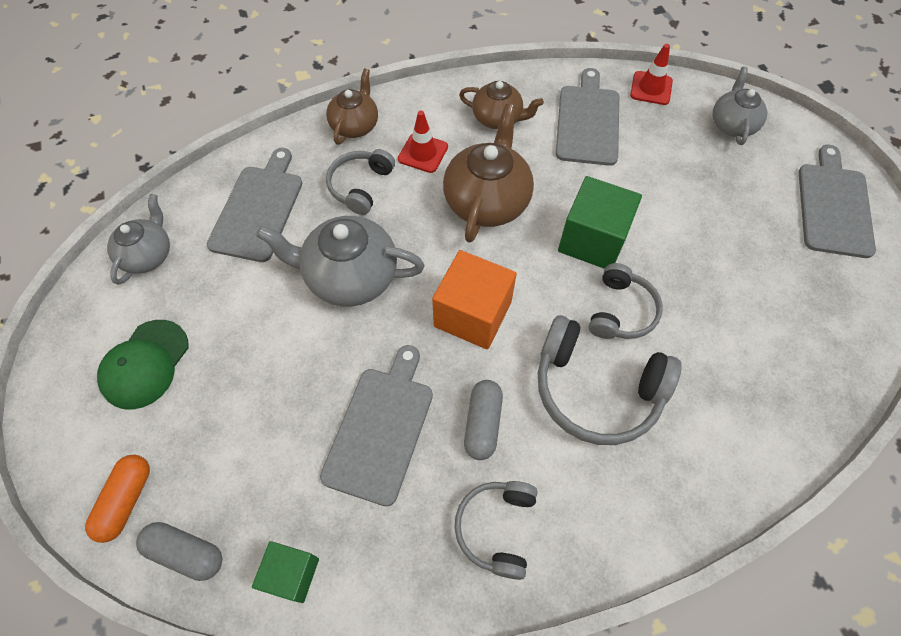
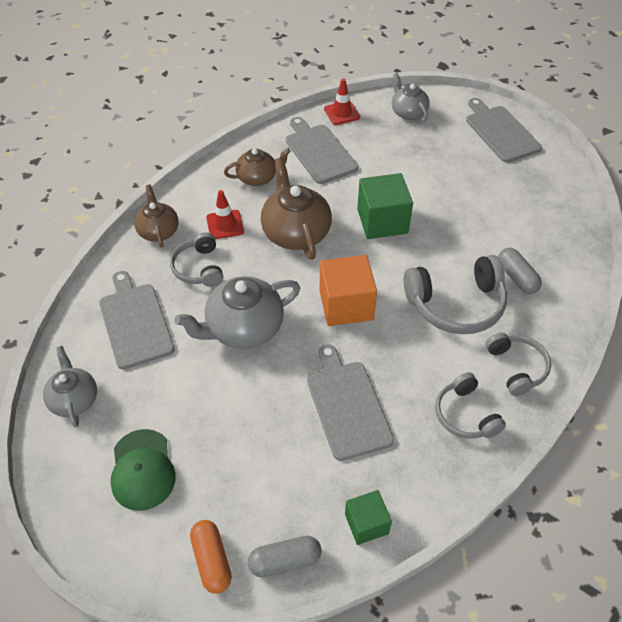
camera: 35 degrees left, 10 degrees down
grey capsule [464,380,503,460] -> grey capsule moved to [498,248,542,294]
grey headphones [589,263,663,339] -> grey headphones moved to [486,333,551,396]

